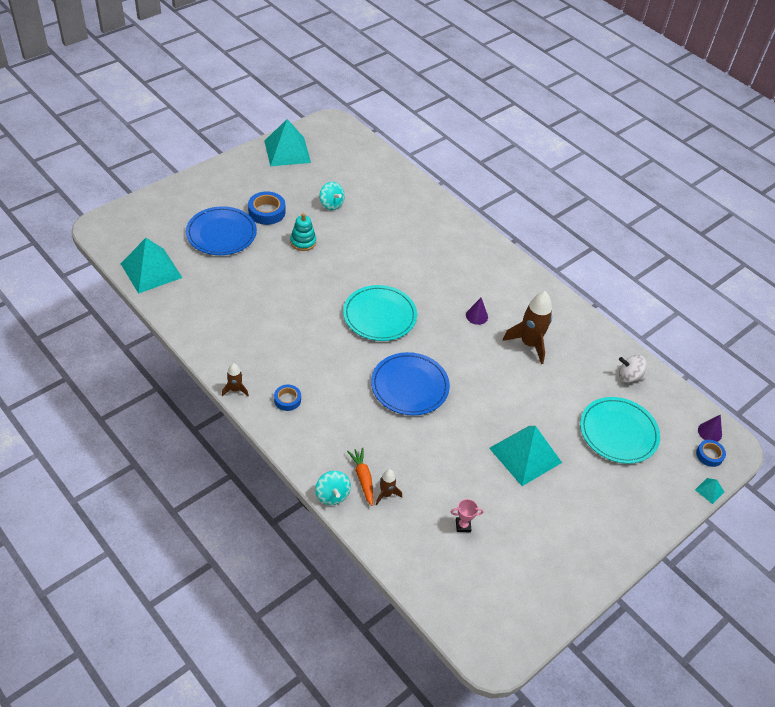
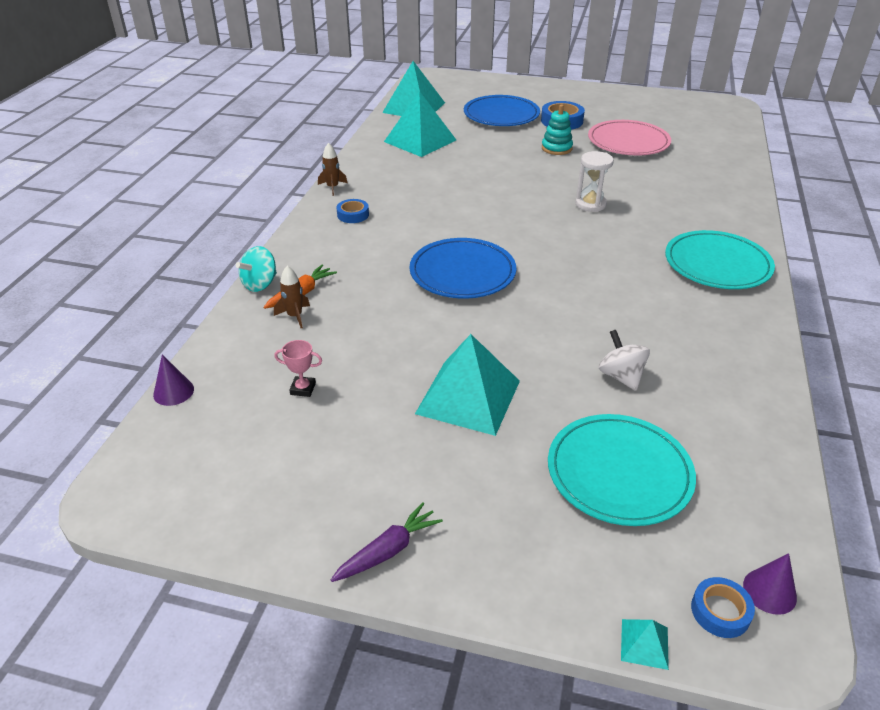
camera: 60 degrees right, 10 degrees down
turquoise pyramid [264,119,311,166] -> turquoise pyramid moved to [384,91,456,157]
turquoise spinning top [320,182,345,210] -> pink plate [588,120,671,156]
turquoise plate [343,285,417,341] -> turquoise plate moved to [665,230,775,289]
pink trophy [451,499,483,532] -> pink trophy turned 45 degrees counterclockwise [274,340,322,397]
purple cone [466,298,488,325] -> purple cone moved to [153,354,194,406]
brown rocket [503,291,552,364] -> none
white spinning top [619,355,646,383] -> white spinning top moved to [598,330,650,391]
none -> purple carrot [331,502,443,582]
none -> white hourglass [576,151,614,212]

